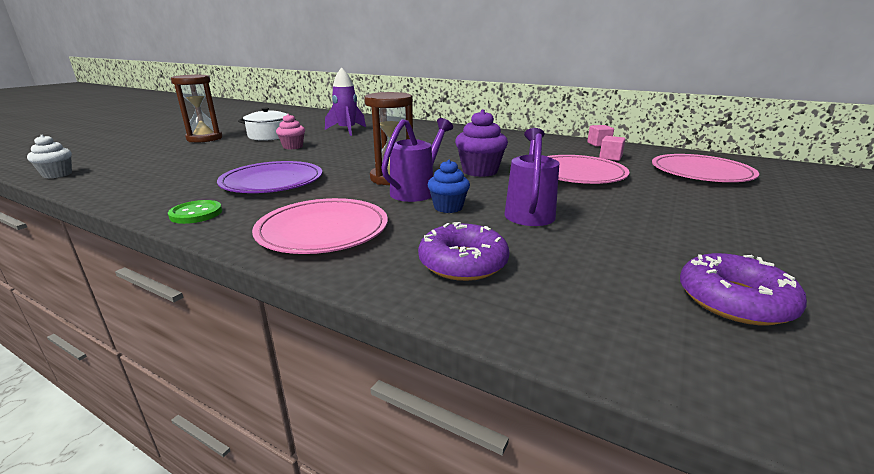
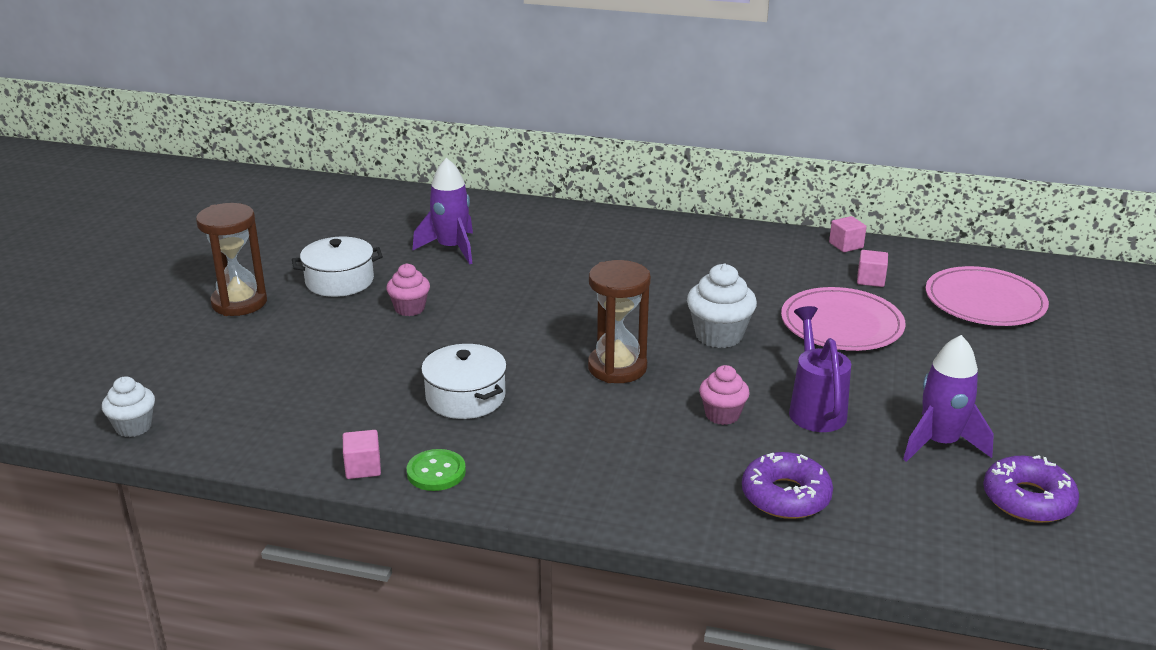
camera: 15 degrees left, 5 degrees up
purple plate [217,161,322,193] -> white pot [421,344,507,419]
pink plate [252,198,388,254] -> none
purple watering can [381,118,453,202] -> none
blue cupcake [428,160,470,213] -> pink cupcake [699,365,750,425]
purple cupcake [455,109,508,177] -> white cupcake [687,264,757,348]
none -> pink cube [343,430,381,479]
none -> purple rocket [903,335,994,462]

